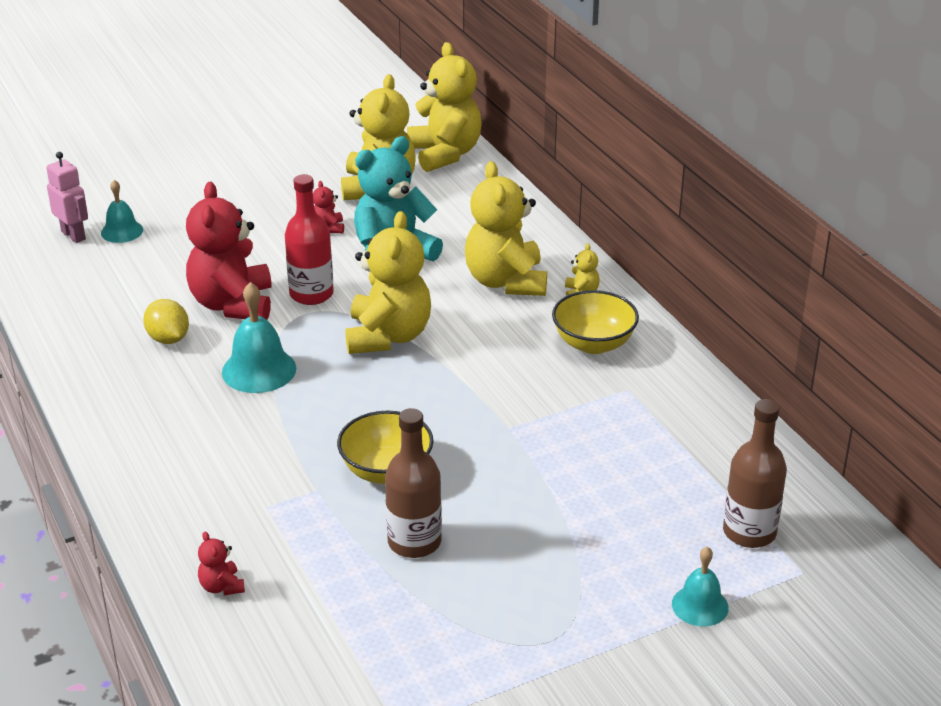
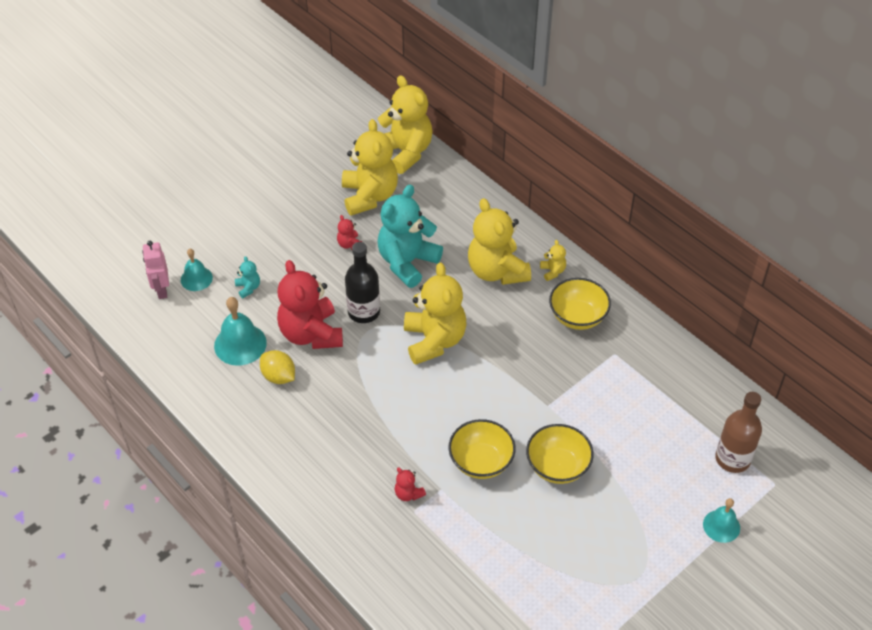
camera: 15 degrees left, 15 degrees up
pink robot [46,152,88,243] -> pink robot turned 135 degrees counterclockwise [142,241,169,299]
red teddy bear [198,531,245,595] -> red teddy bear moved to [395,468,426,501]
turquoise bell [222,282,296,393] -> turquoise bell moved to [214,297,267,366]
red bottle [285,174,334,305] -> black bottle [345,242,380,323]
brown bottle [385,408,442,558] -> none
none -> turquoise teddy bear [235,256,260,298]
none -> yellow bowl [526,424,594,484]

